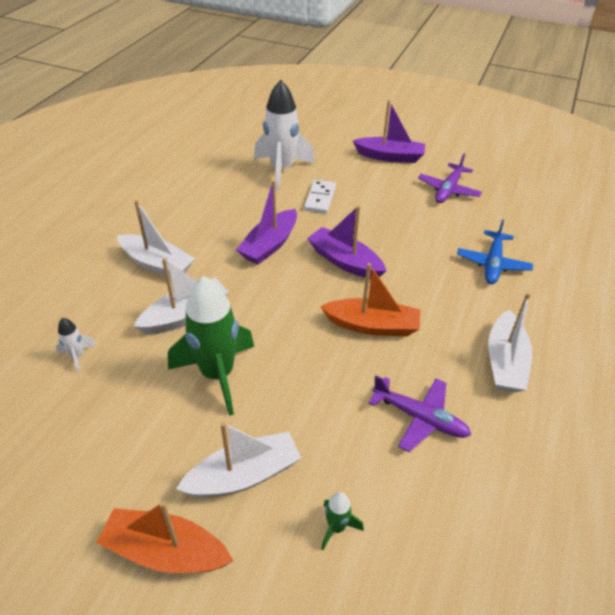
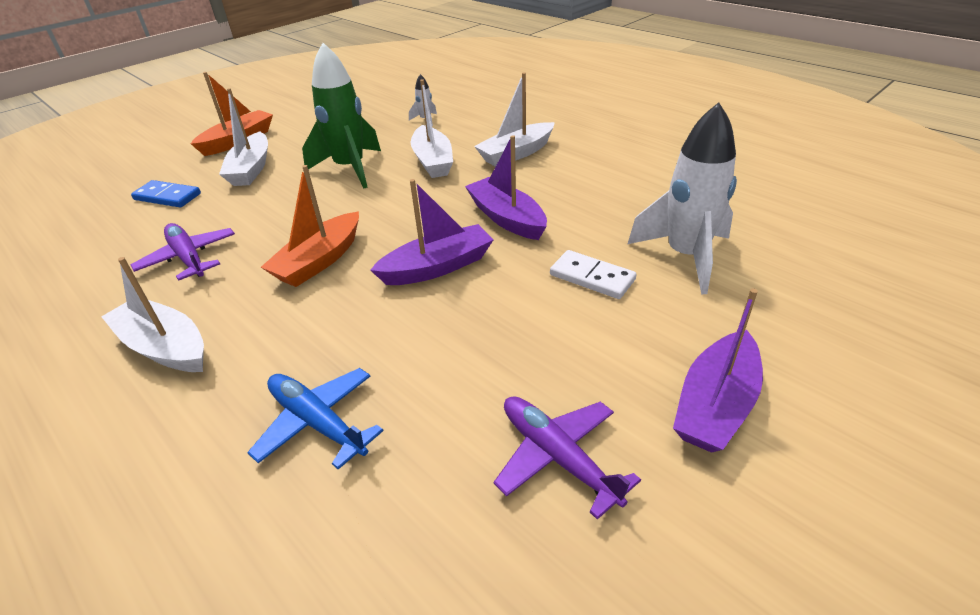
camera: 115 degrees right, 5 degrees down
green rocket [321,492,364,550] -> blue domino [131,180,201,208]
purple plane [368,376,471,452] -> purple plane turned 90 degrees clockwise [131,223,235,281]

